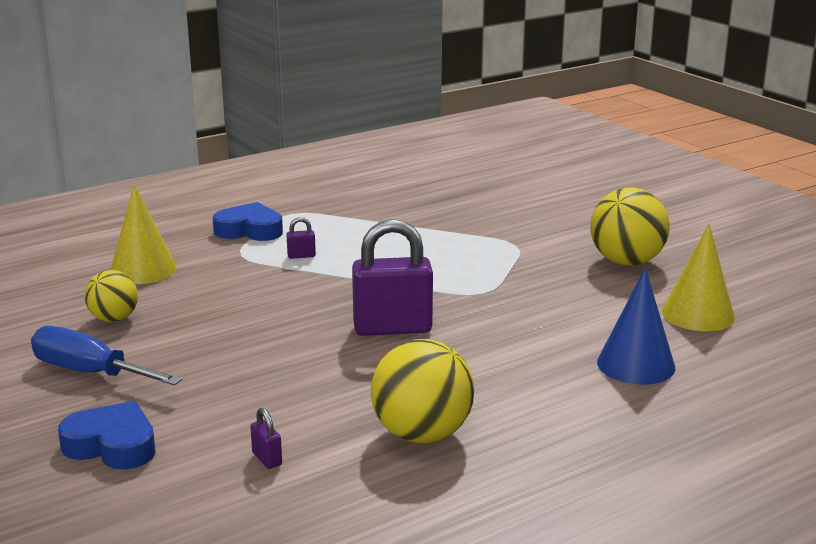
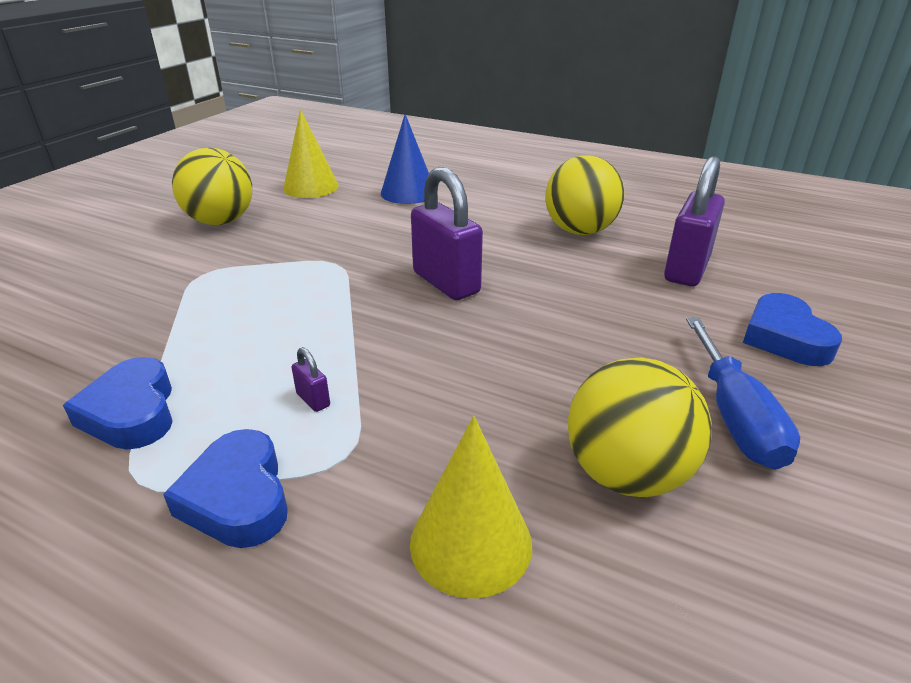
camera: 120 degrees left, 10 degrees up
yellow ball [85,270,138,322] -> yellow ball [568,358,712,497], size x1.65
purple padlock [250,408,282,469] -> purple padlock [664,156,725,286], size x2.46
none -> blue heart [63,357,173,450]

